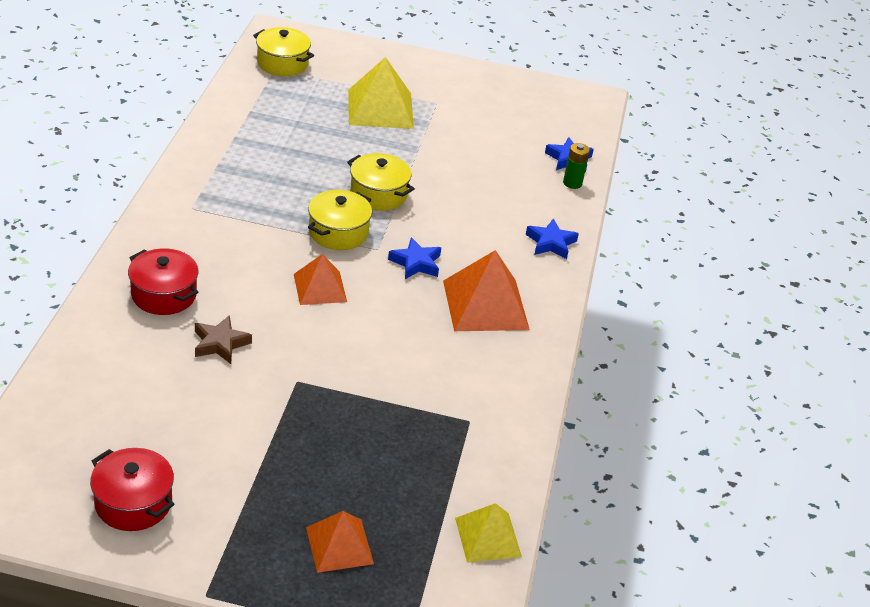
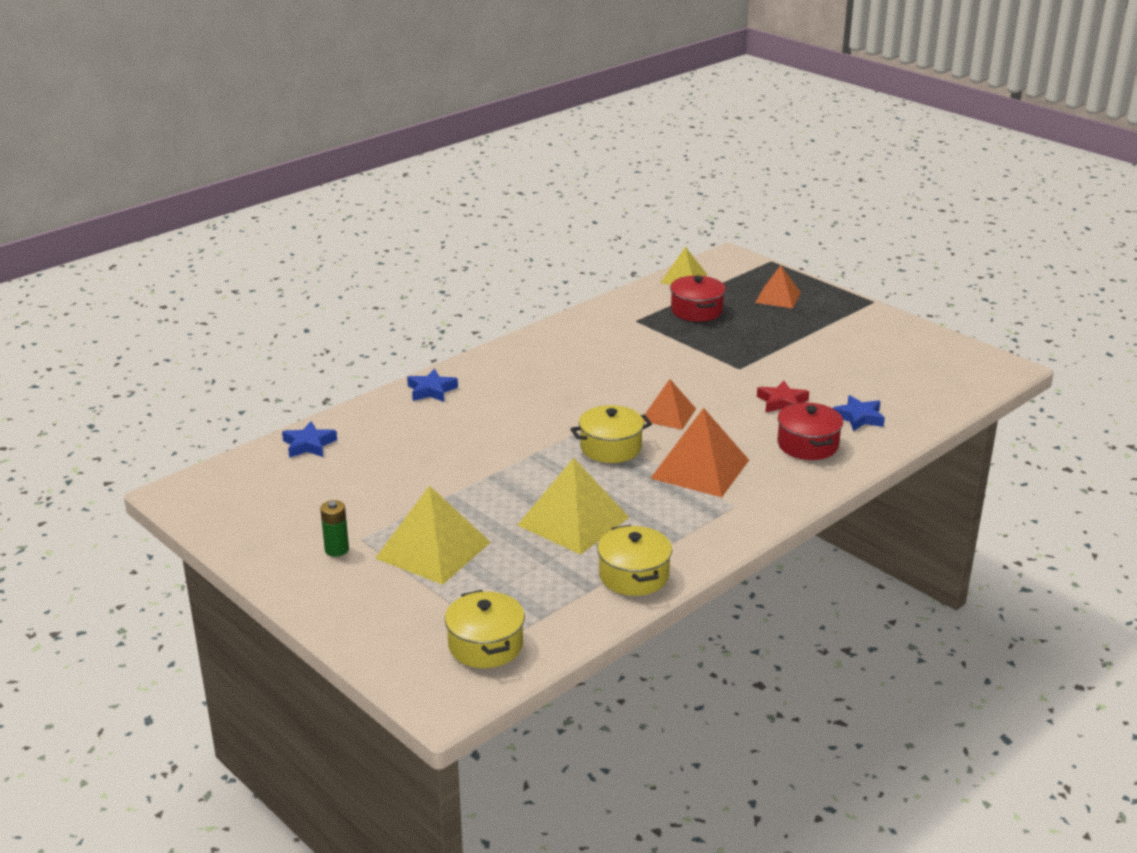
camera: 140 degrees left, 10 degrees down
red pot [90,448,175,531] -> red pot moved to [670,276,726,322]
brown star [195,315,252,364] -> red star [757,381,809,413]
yellow pot [347,153,415,211] -> yellow pot moved to [597,525,672,596]
blue star [388,237,441,279] -> blue star moved to [832,395,885,431]
orange pyramid [443,250,530,331] -> orange pyramid moved to [650,408,749,497]
green battery [563,143,590,189] -> green battery moved to [320,500,349,557]
none -> yellow pyramid [518,458,630,555]

